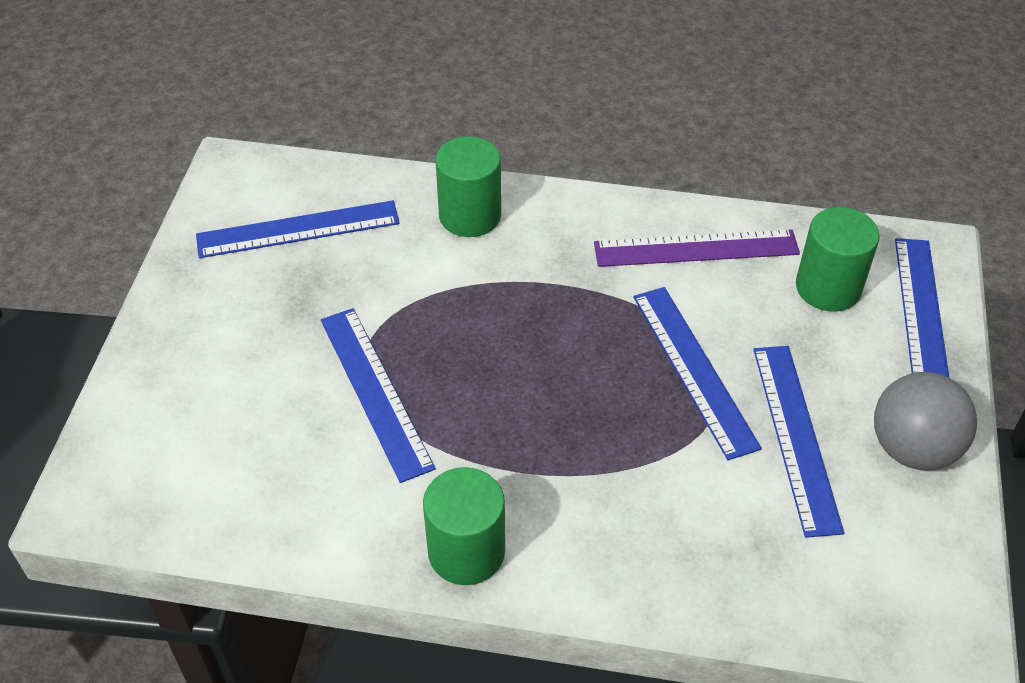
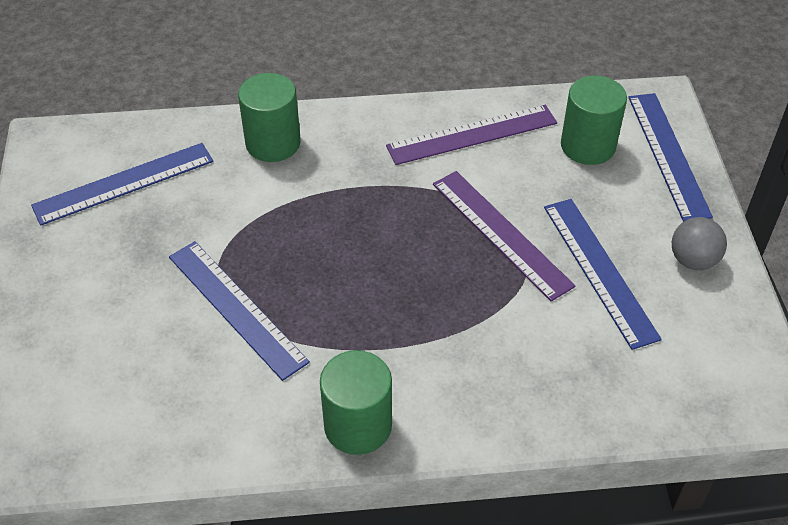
camera: 15 degrees left, 0 degrees up
blue ruler [633,287,762,460] -> purple ruler [433,171,576,302]
grey ball [874,372,977,470] -> grey ball [672,217,727,270], size x0.66

